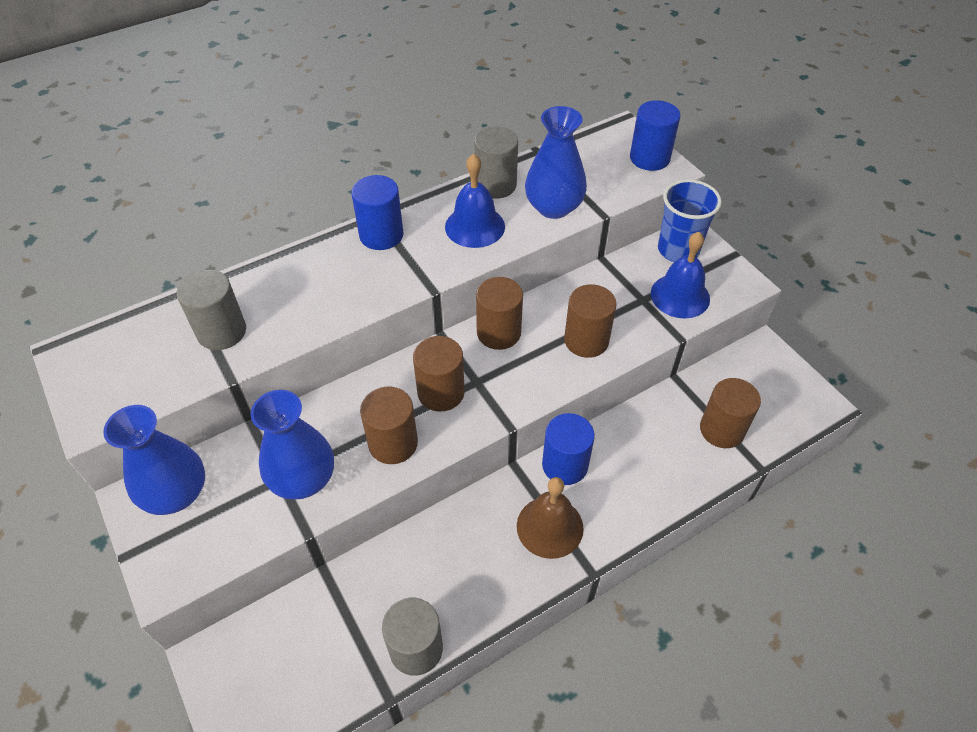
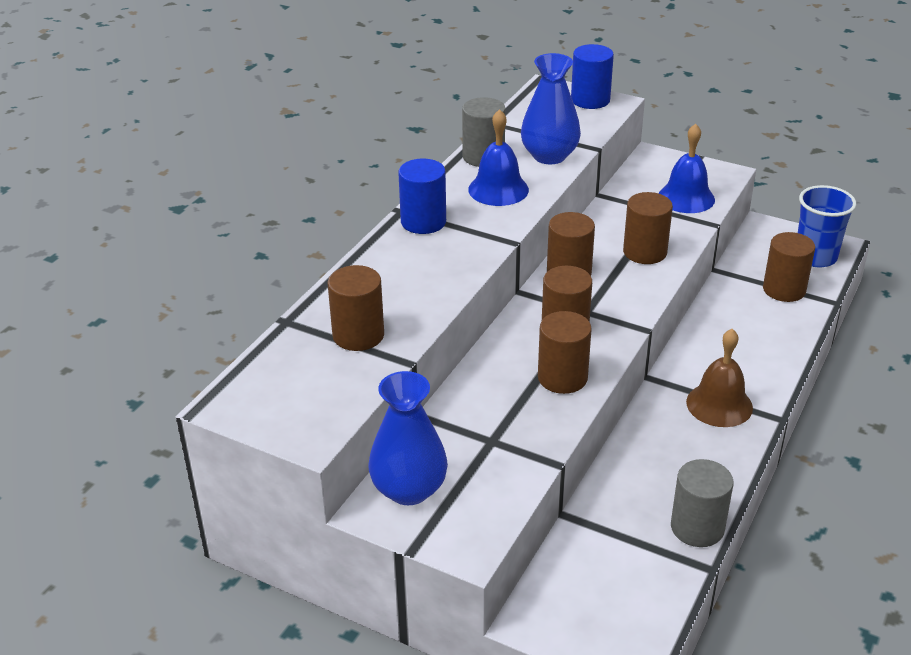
camera: 30 degrees left, 15 degrees down
grey cylinder [177,270,246,350] -> brown cylinder [328,265,384,351]
blue vase [251,390,334,500] -> none
blue cylinder [542,413,595,485] -> none
blue cup [658,179,722,262] -> blue cup moved to [798,185,856,267]

